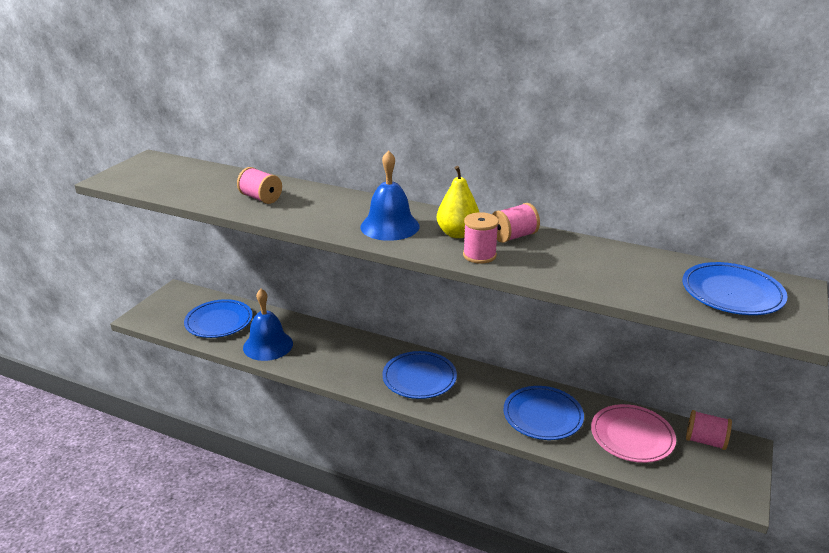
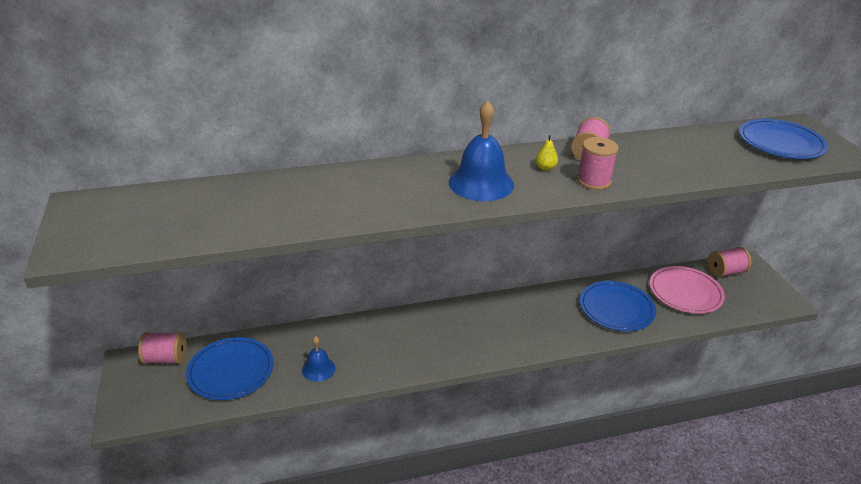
camera: 40 degrees left, 5 degrees up
pink spool [237,167,282,204] -> pink spool moved to [138,332,187,364]
blue bell [243,289,293,361] -> blue bell [302,336,335,382], size x0.56
blue plate [382,351,457,399] -> none
yellow pear [437,166,479,238] -> yellow pear [535,135,558,171], size x0.49

